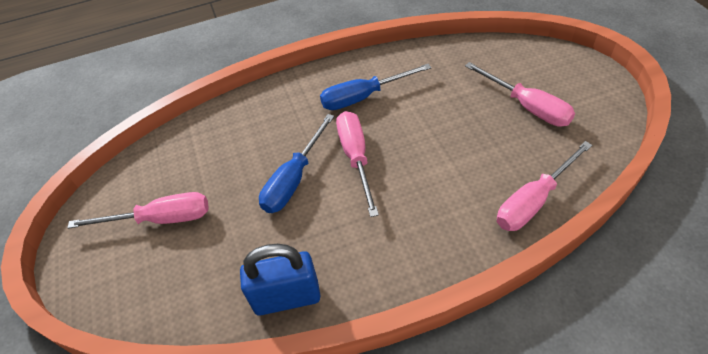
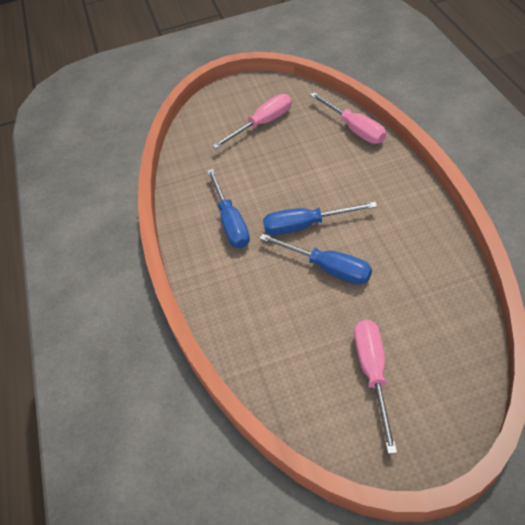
camera: 85 degrees left, 0 degrees up
blue padlock [240,244,320,315] -> none
pink screwdriver [336,111,379,217] -> blue screwdriver [263,202,377,235]

